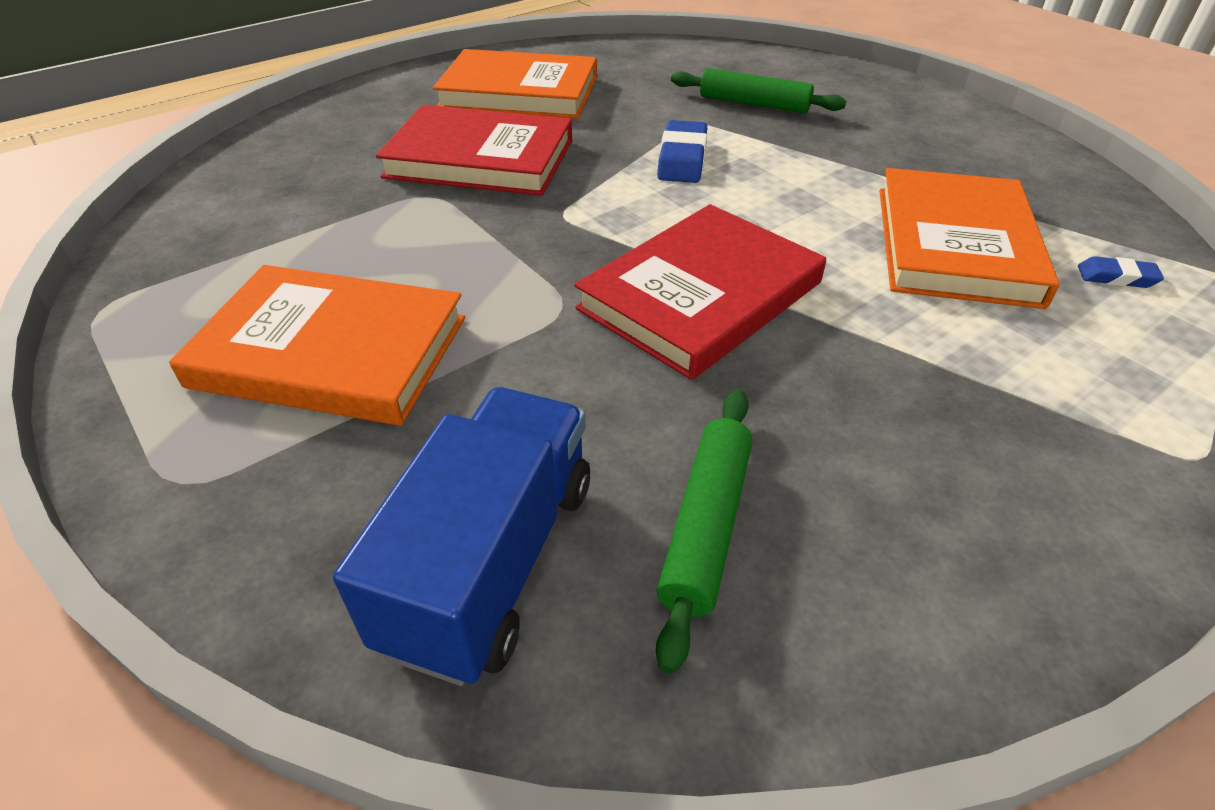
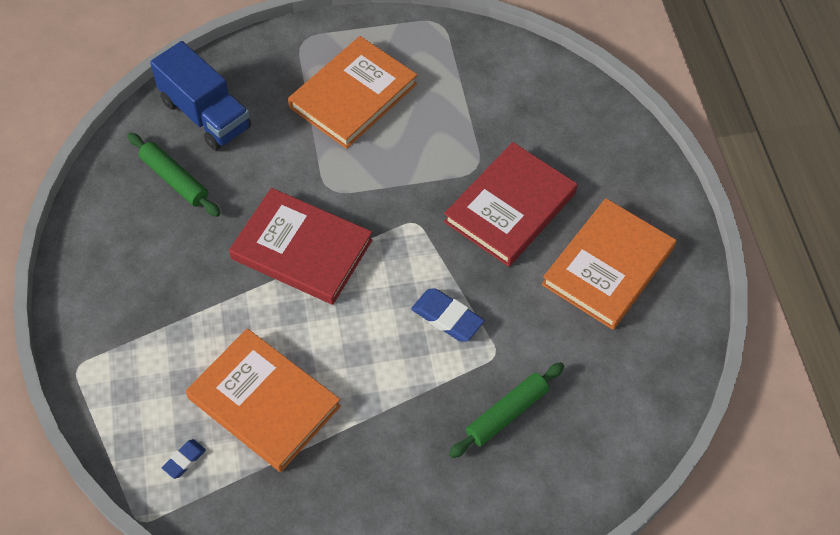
camera: 115 degrees right, 15 degrees up
red book [574,204,826,380] -> red book turned 45 degrees counterclockwise [229,188,372,305]

